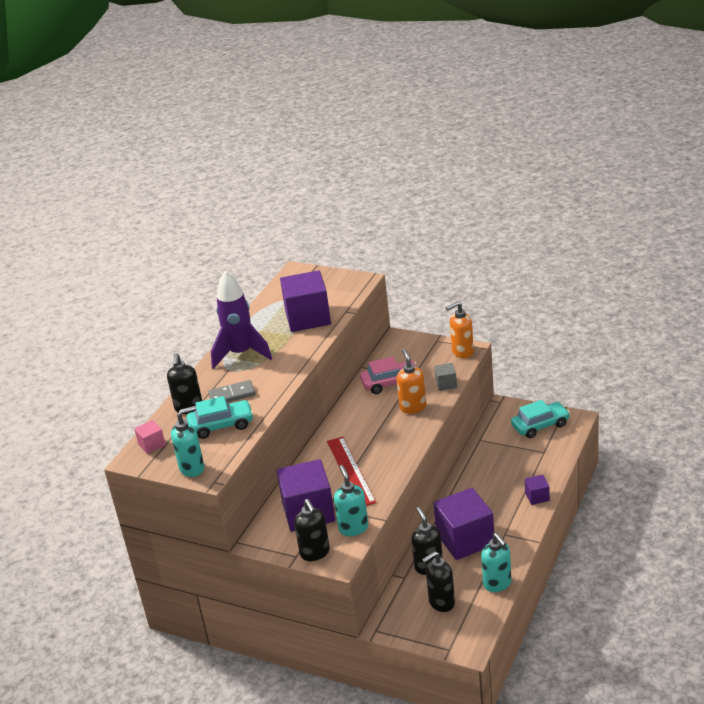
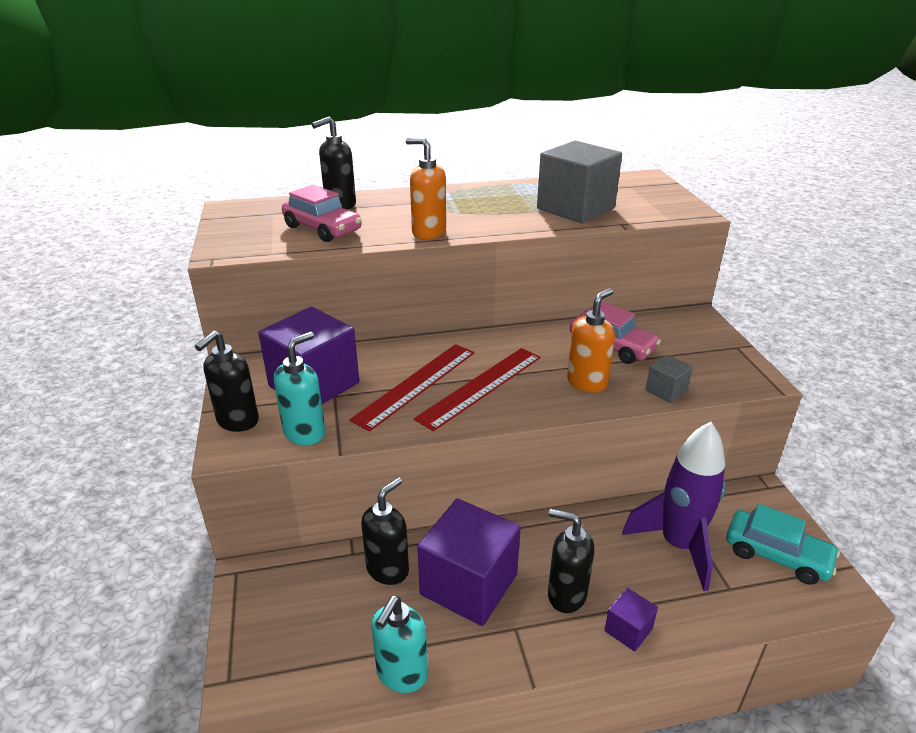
camera: 50 degrees right, 0 degrees up
pink cube [134,420,166,454] -> none
turquoise soap dispenser [171,406,204,477] -> none
turquoise car [186,396,254,439] -> pink car [282,185,362,242]
grey domino [208,380,255,402] -> none
purple rocket [211,271,272,369] -> purple rocket moved to [622,422,726,591]
purple cube [280,270,331,332] -> grey cube [537,141,622,223]
black soap dispenser [422,551,455,612] -> black soap dispenser moved to [548,509,594,613]
orange soap dispenser [446,302,474,358] -> orange soap dispenser moved to [406,138,446,239]
none -> red ruler [414,348,541,431]

